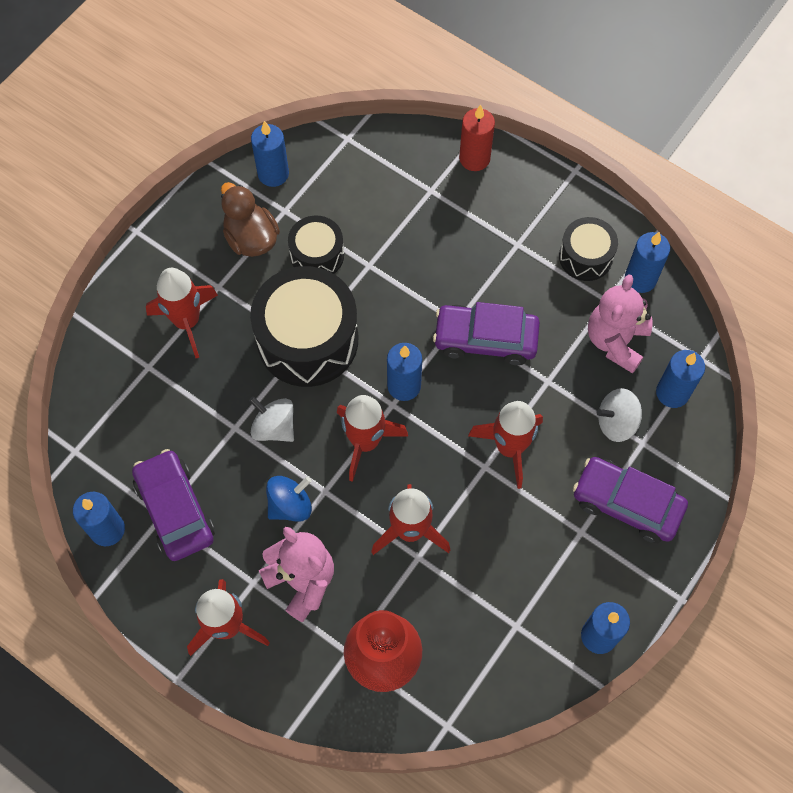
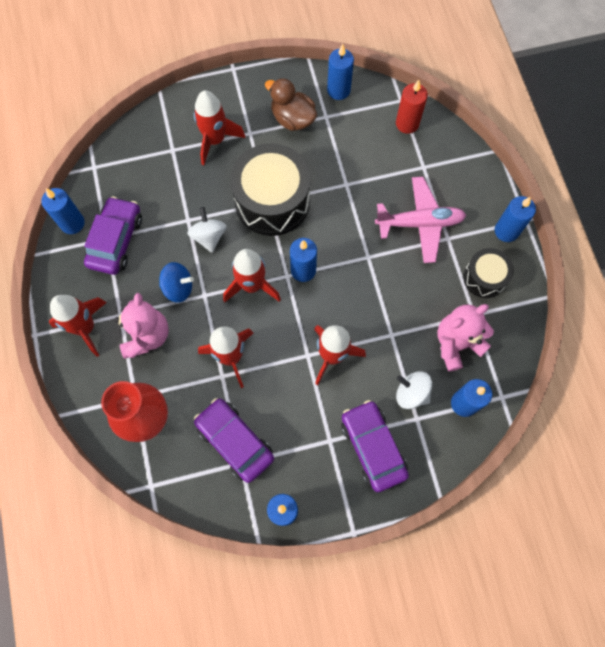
camera: 40 degrees right, 5 degrees up
brown duck [221,182,280,257] -> brown duck turned 60 degrees counterclockwise [265,78,317,131]
black drum [288,215,344,274] -> none
purple car [433,302,540,365] -> purple car moved to [194,398,274,483]
red candle [459,104,495,171] -> red candle moved to [396,80,428,134]
blue candle [625,232,670,293] -> blue candle moved to [495,196,536,242]
none -> pink plane [375,177,466,263]

